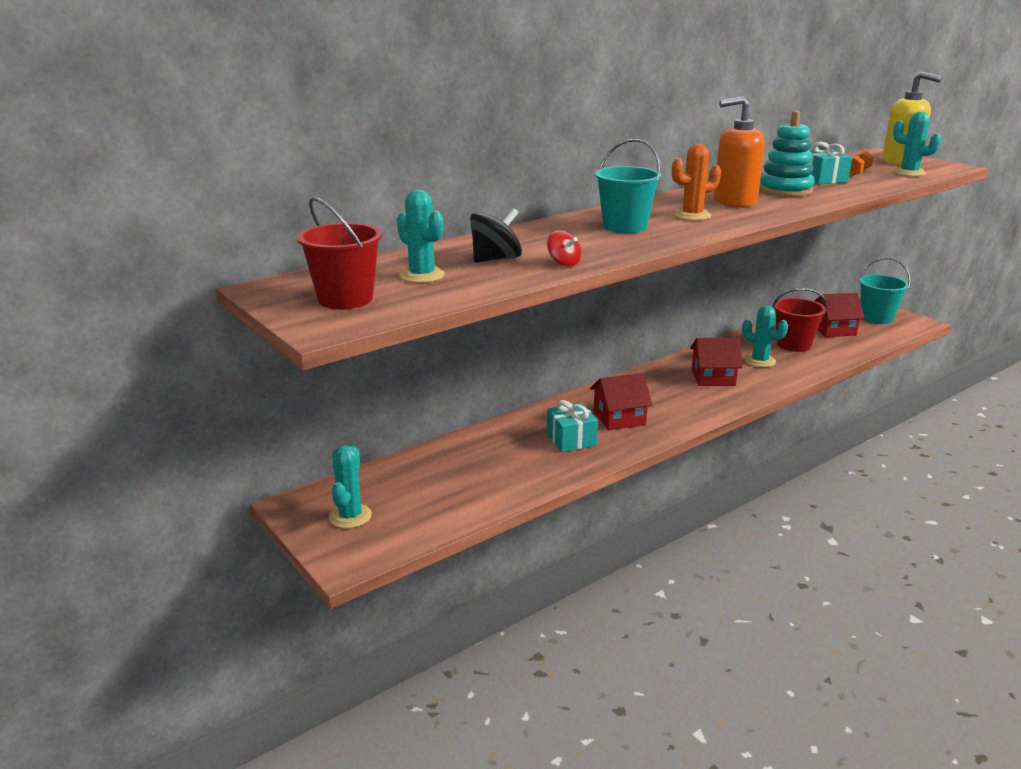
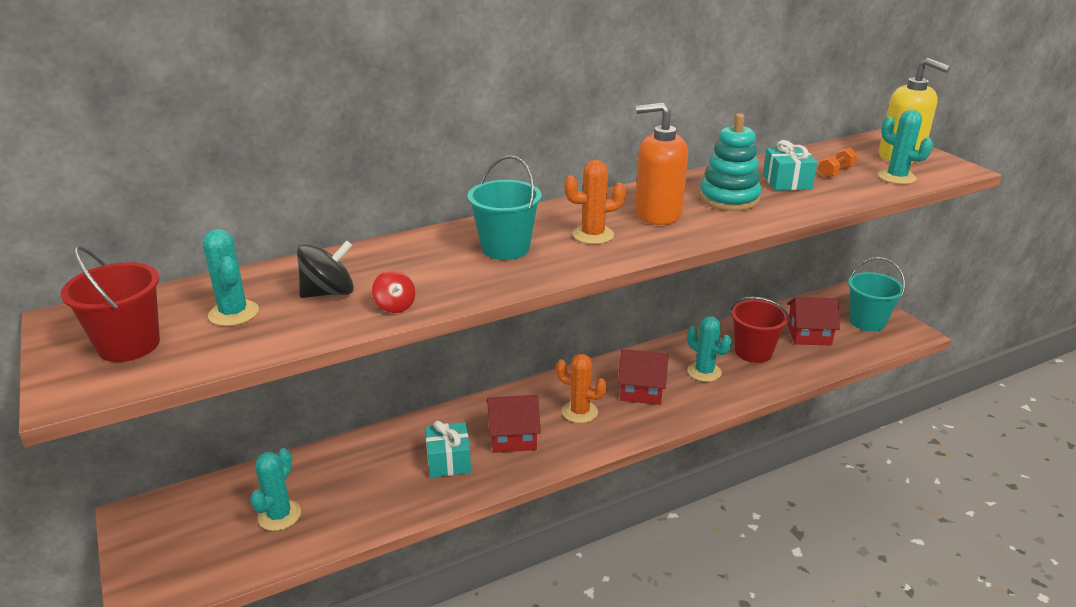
camera: 10 degrees right, 5 degrees up
turquoise cactus [329,445,372,529] -> turquoise cactus moved to [250,448,301,531]
none -> orange cactus [556,354,607,423]

